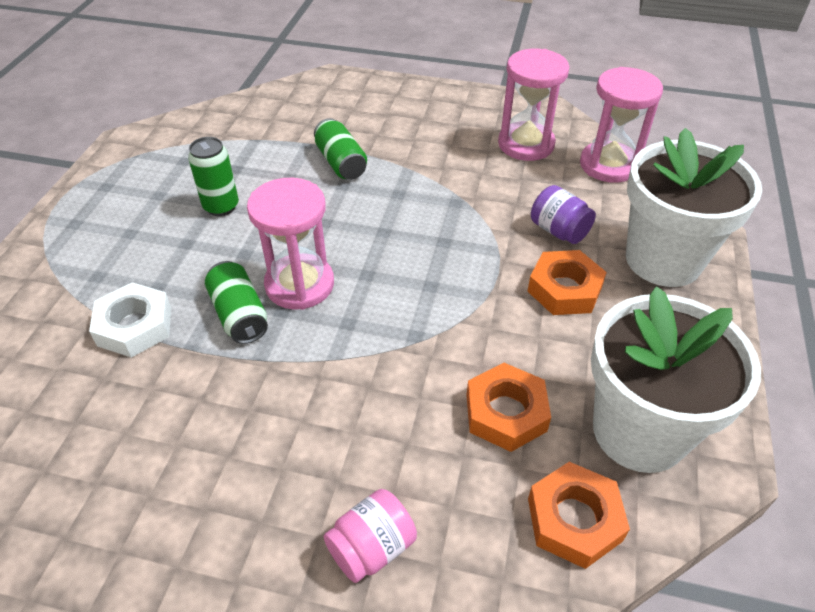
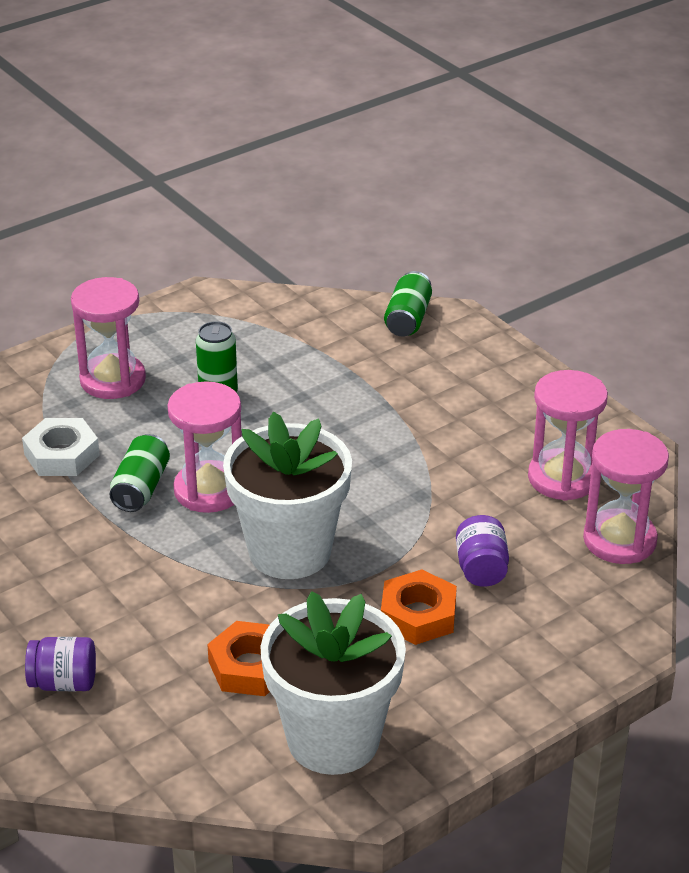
camera: 40 degrees right, 10 degrees down
green can [314,118,367,180] -> green can moved to [384,271,432,337]
pink jar [324,489,417,583] -> purple jar [25,637,96,691]
orange nut [528,462,630,569] -> none
white flower pot [626,128,762,287] -> white flower pot moved to [223,412,352,579]
none -> pink hourglass [71,277,146,399]

